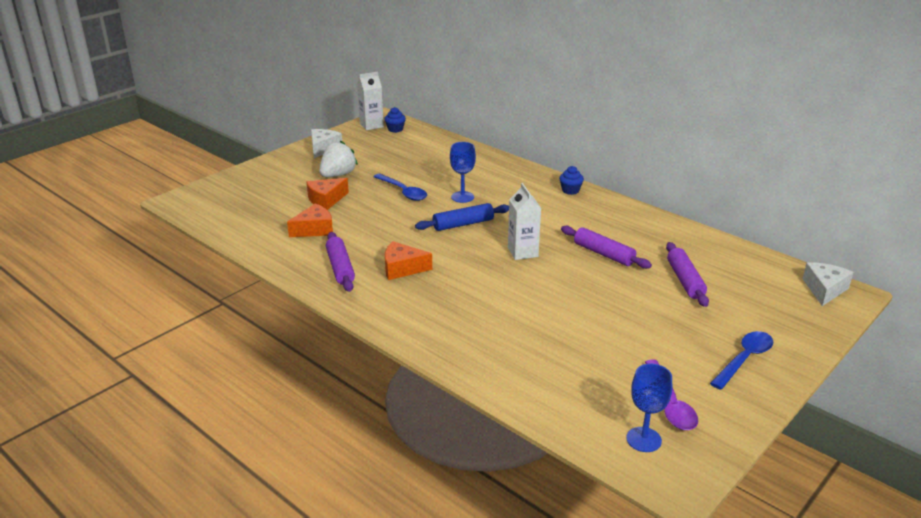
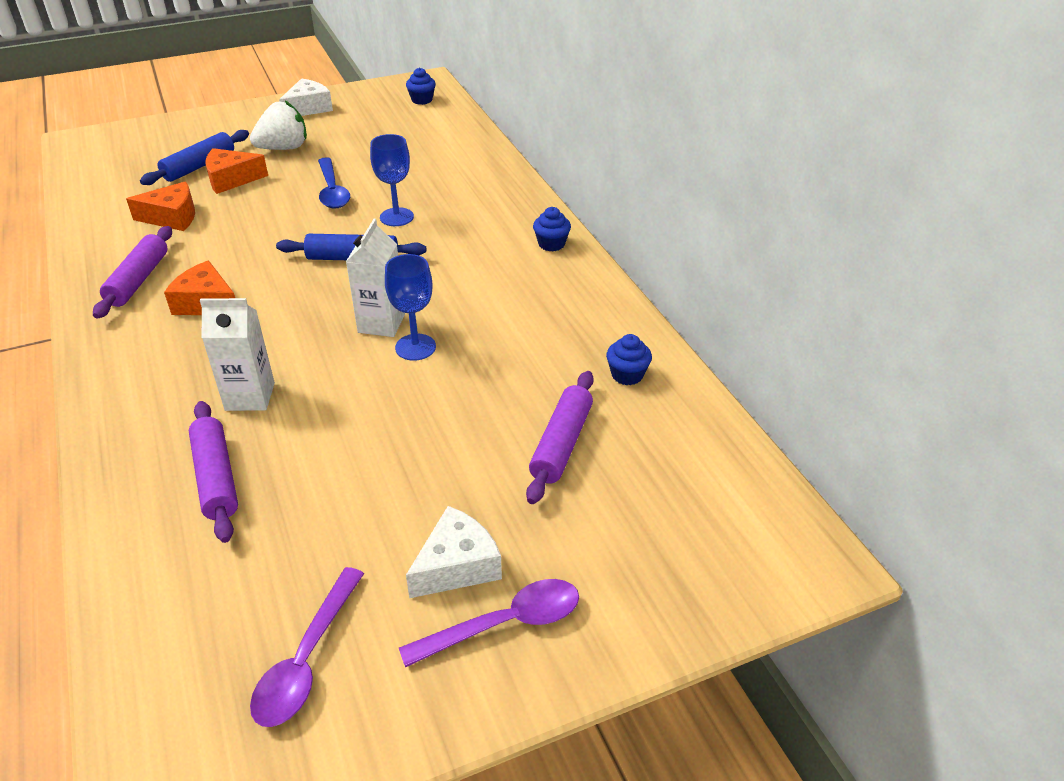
camera: 25 degrees right, 10 degrees up
white carton [357,71,384,130] -> white carton moved to [200,298,275,411]
purple rolling pin [561,226,652,269] -> purple rolling pin moved to [189,401,238,543]
blue goblet [626,363,672,452] -> blue goblet moved to [385,254,436,361]
blue spoon [710,331,773,390] -> purple spoon [399,579,579,667]
white cheese [803,262,854,306] -> white cheese moved to [406,506,502,598]
none -> blue rolling pin [140,130,249,185]
none -> blue cupcake [606,334,652,385]

